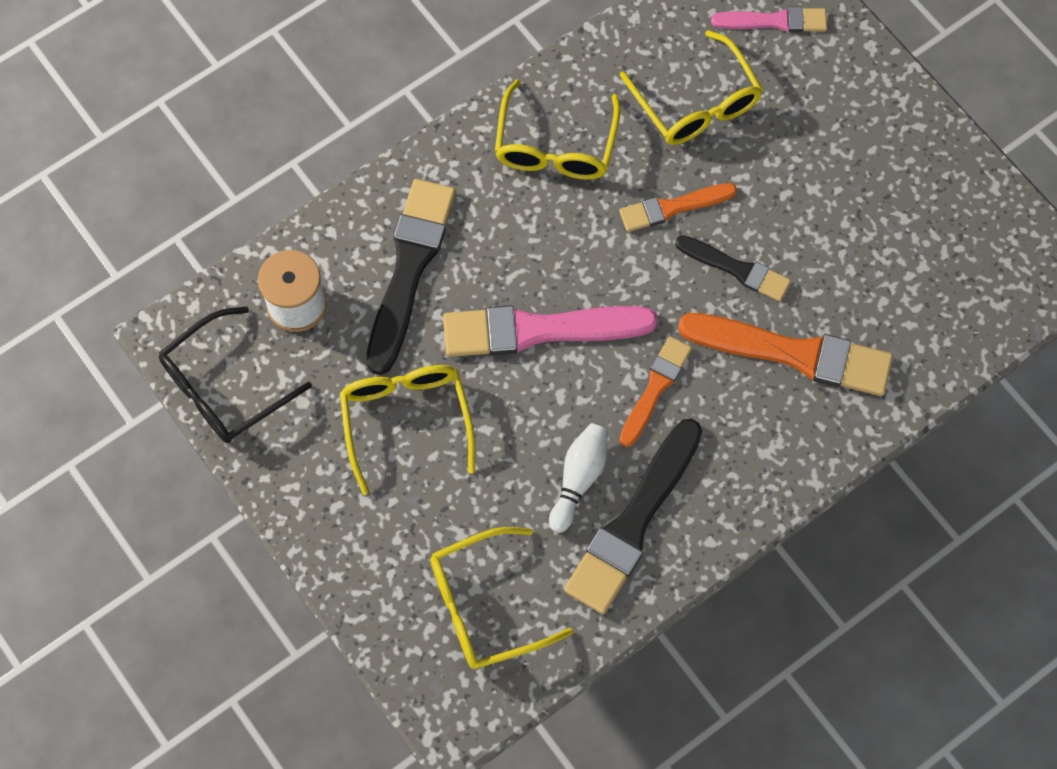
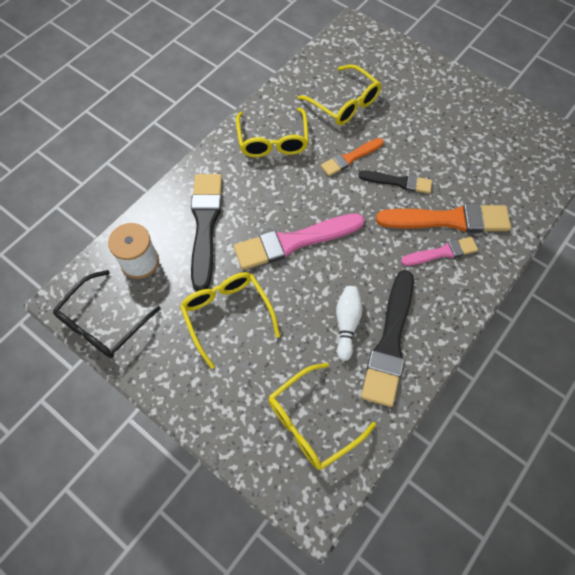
camera: 15 degrees left, 5 degrees down
orange brush [619,336,692,447] -> none
pink brush [711,7,827,32] -> pink brush moved to [401,237,478,266]

